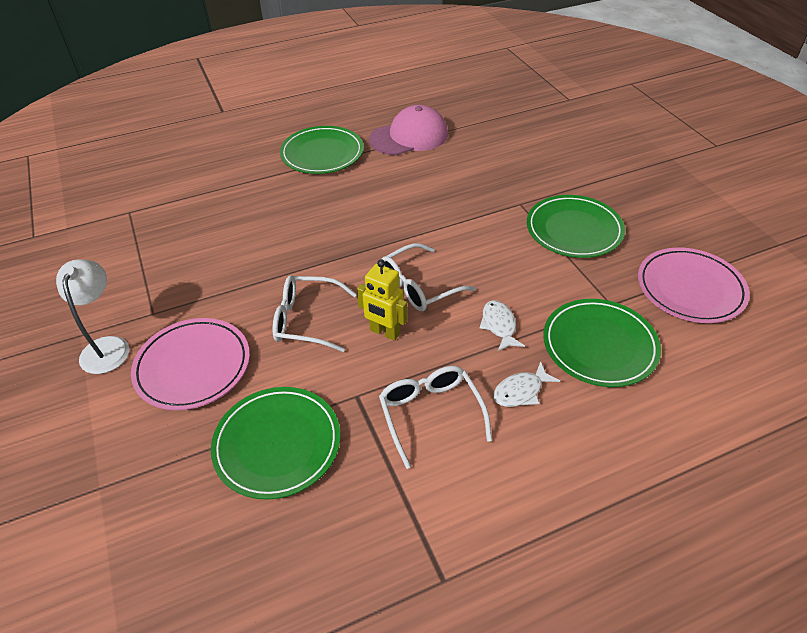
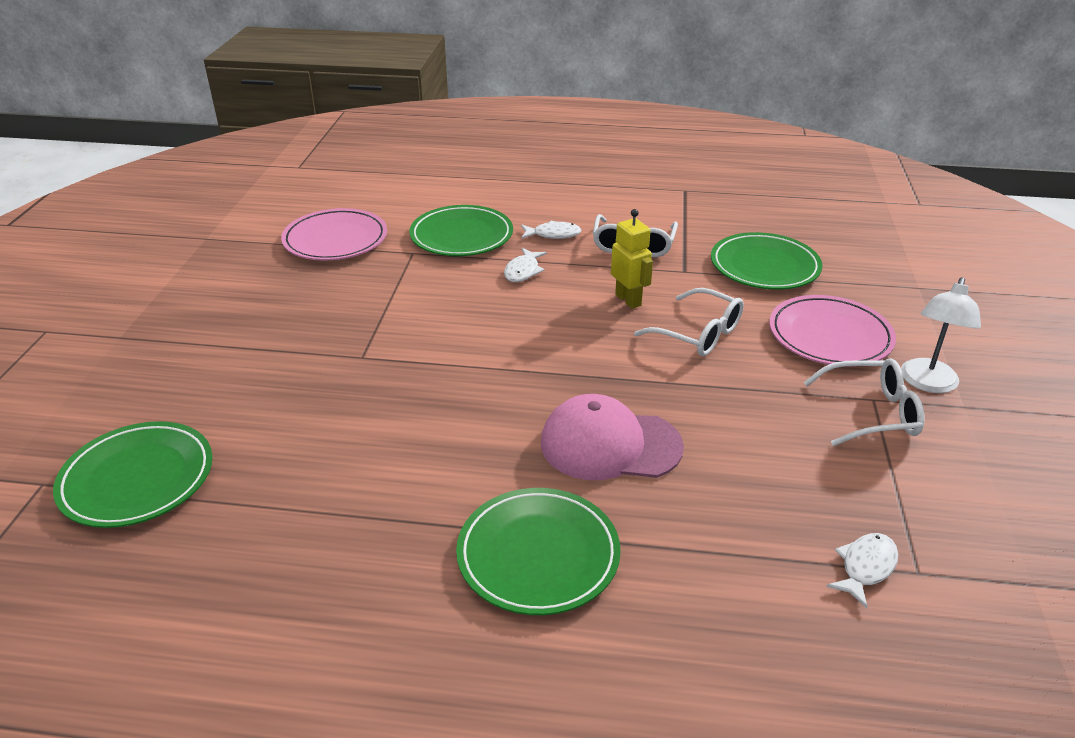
camera: 150 degrees left, 10 degrees down
pink cap [369,105,448,155] -> pink cap moved to [541,394,684,480]
white glasses [382,243,476,311] -> white glasses moved to [804,358,925,446]
green plate [527,195,625,258] -> green plate moved to [53,421,213,528]
none -> white fish [826,533,898,608]

